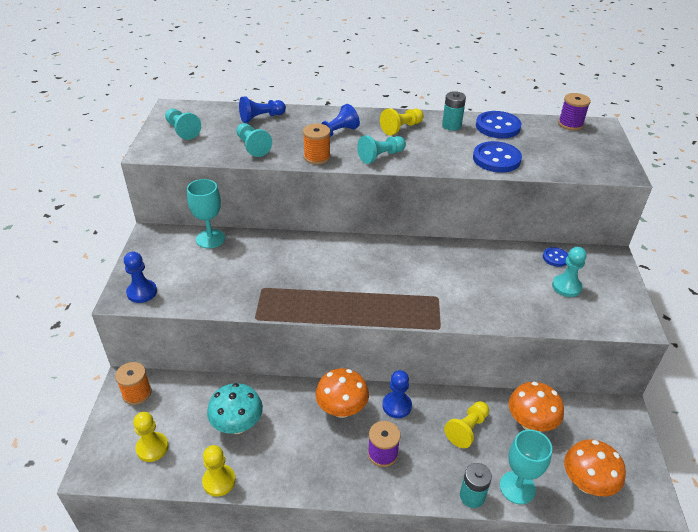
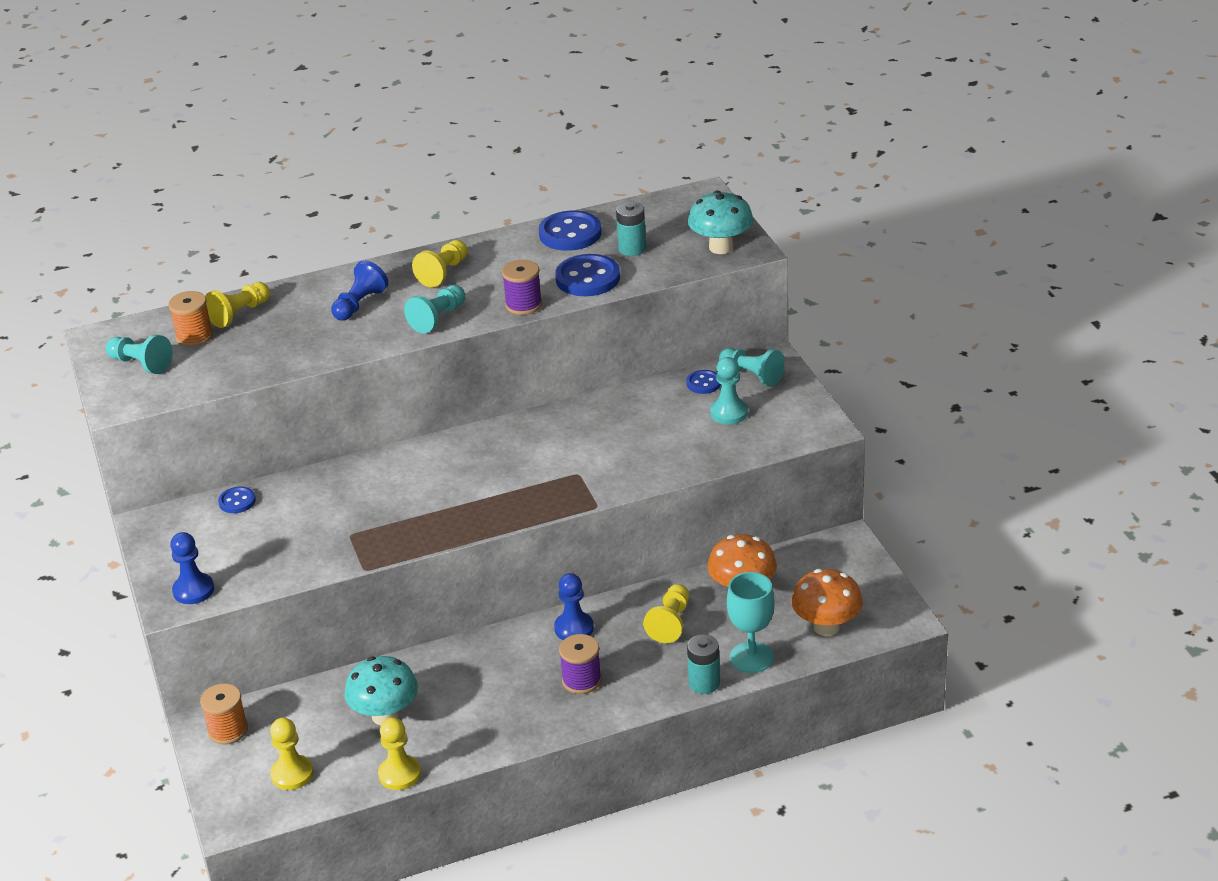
camera: 20 degrees left, 5 degrees down
turquoise goblet [187,179,225,248] -> blue button [218,487,256,513]
turquoise pawn [236,123,272,157] -> turquoise pawn moved to [719,348,785,387]
blue pawn [239,97,286,123] -> yellow pawn [205,282,270,328]
orange spool [303,124,331,164] -> orange spool moved to [168,291,213,347]
orange mushroom [315,368,369,418] -> none
turquoise battery [442,91,466,131] -> turquoise battery moved to [616,201,646,256]
purple spool [558,93,591,130] -> purple spool moved to [502,260,542,315]
none -> turquoise mushroom [688,190,753,254]

